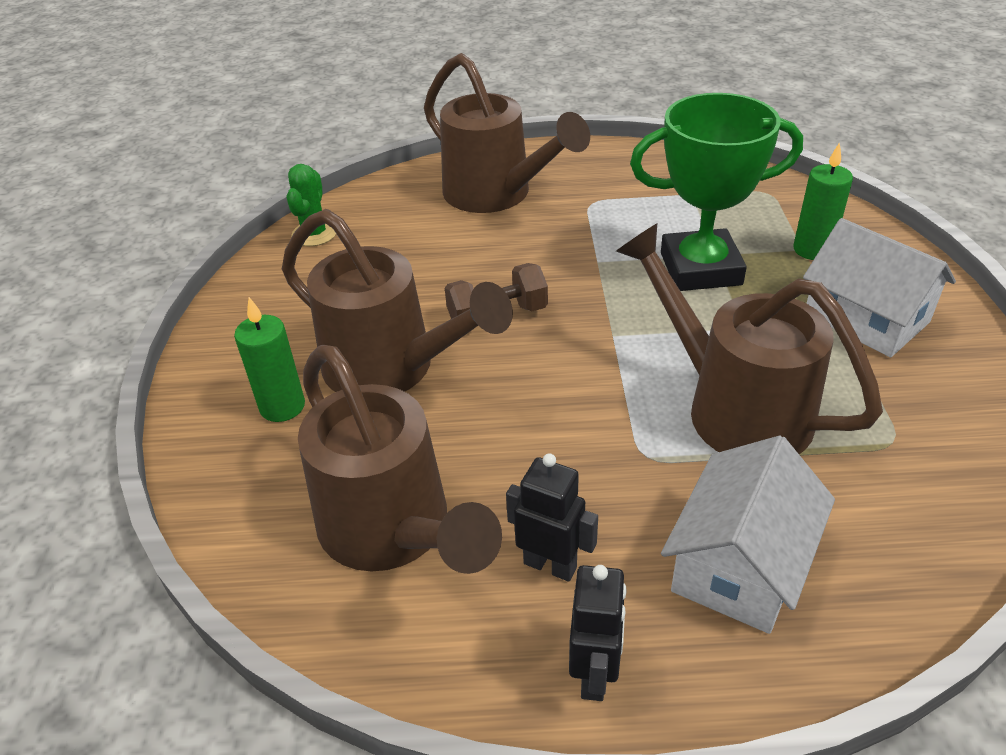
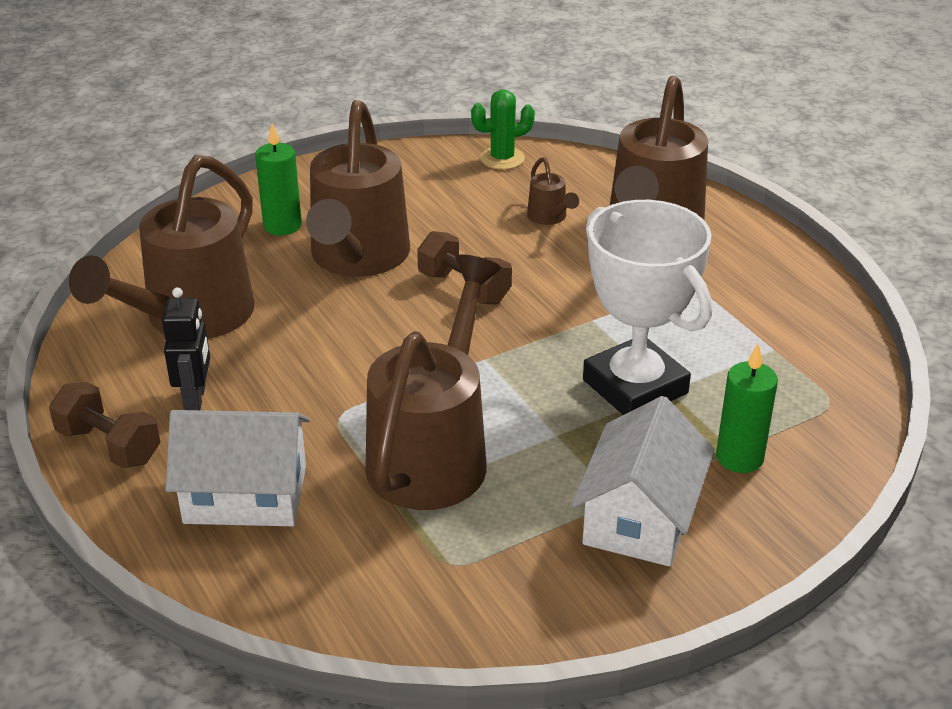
camera: 60 degrees right, 5 degrees down
black robot [569,565,627,701] -> brown dumbbell [49,382,161,468]
green trophy [630,93,803,291] -> white trophy [583,200,712,415]
none -> brown watering can [527,157,579,225]

